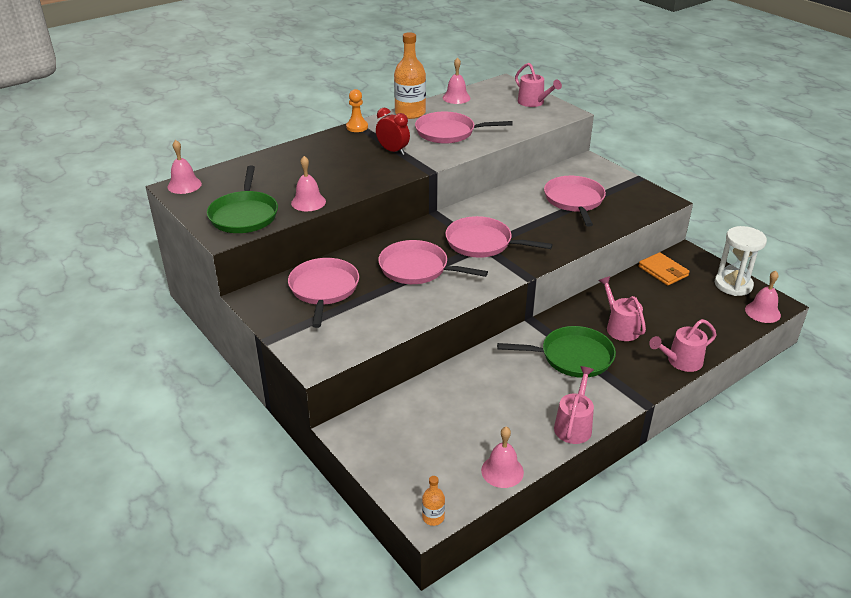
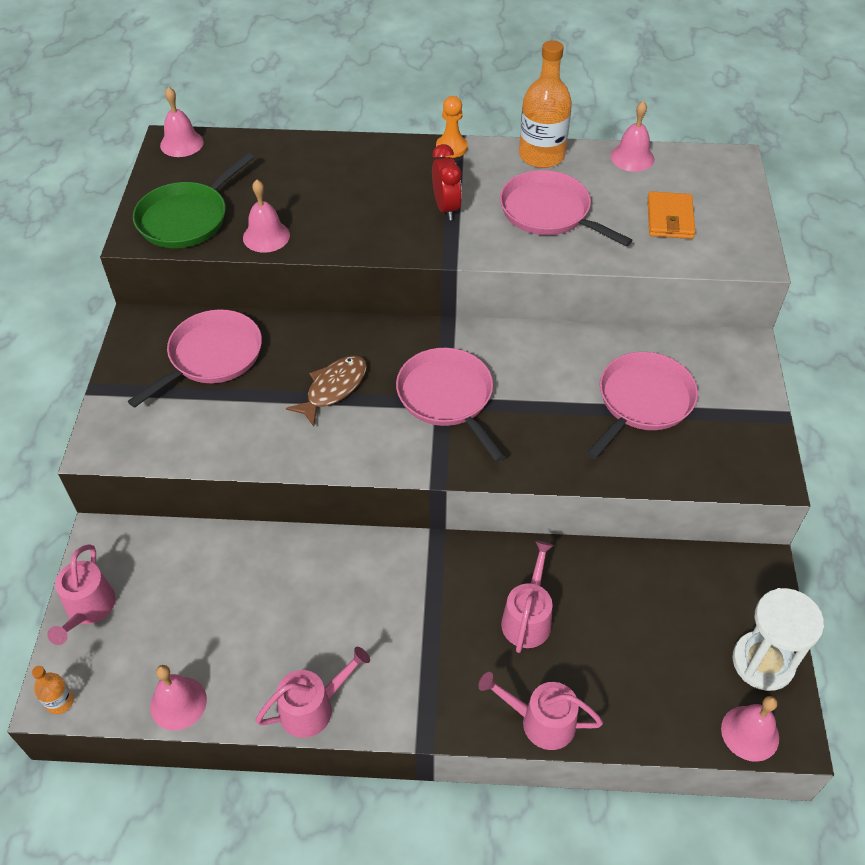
camera: 40 degrees right, 15 degrees up
pink pan [378,240,488,284] -> brown fish [286,355,367,427]
green pan [497,326,616,378] -> none
pink watering can [515,63,562,107] -> pink watering can moved to [47,544,116,645]
orange wallet [638,252,690,285] -> orange wallet moved to [648,191,695,239]

